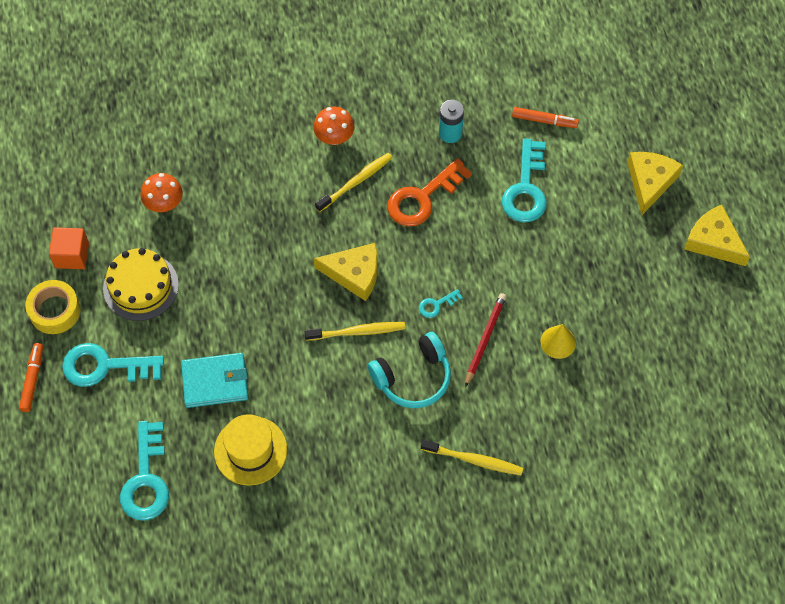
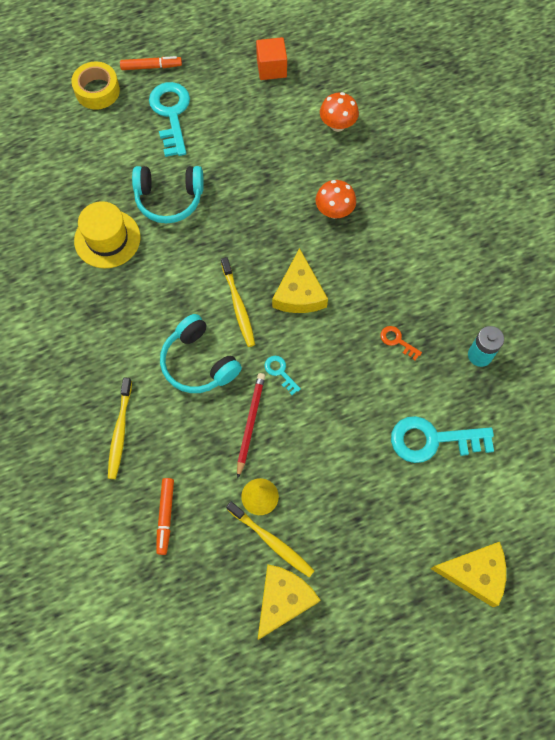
camera: 80 degrees right, 5 degrees up
yellow tape [25,280,81,334] -> yellow tape moved to [71,62,120,110]
yellow cake [103,248,179,321] -> none
turquoise key [120,421,169,521] -> none
turquoise wallet [181,353,248,408] -> turquoise headphones [132,166,204,223]
orange mushroom [313,106,354,145] -> orange mushroom moved to [316,180,356,219]
yellow toothbrush [315,153,393,212] -> yellow toothbrush moved to [226,502,314,578]
orange key [387,158,472,226] -> orange key [380,326,422,360], size x0.47
red pencil [465,293,506,387] -> red pencil turned 90 degrees counterclockwise [237,373,265,479]
orange marker [512,107,579,128] -> orange marker moved to [156,478,174,555]
yellow cheese [684,205,750,266] -> yellow cheese moved to [258,564,320,640]

